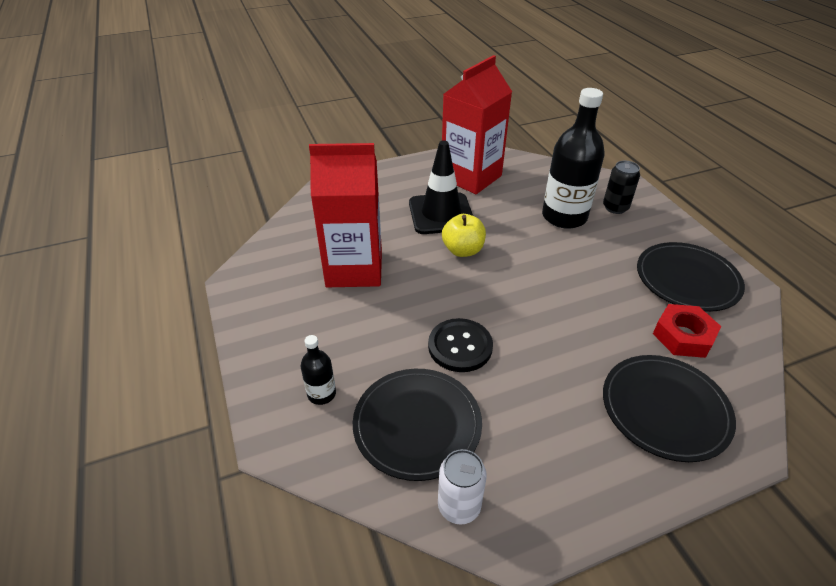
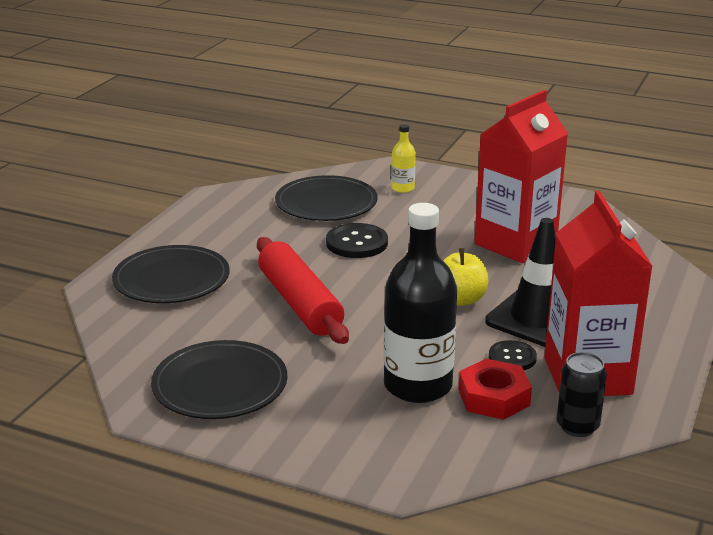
camera: 135 degrees right, 15 degrees down
black bottle [301,335,336,405] -> yellow bottle [391,124,416,193]
white can [438,449,487,524] -> none
black can [603,160,640,214] -> black can moved to [557,352,607,437]
red nut [653,304,722,358] -> red nut moved to [458,359,532,420]
none -> red rolling pin [257,237,349,344]
none -> black button [489,340,537,370]

